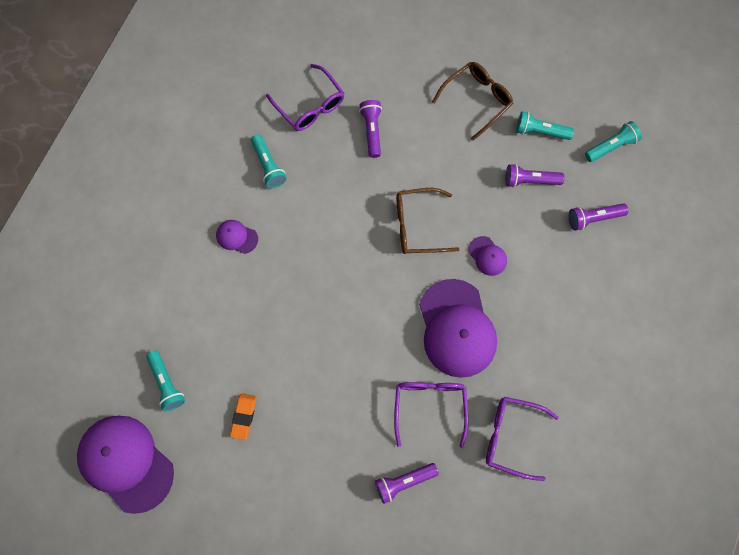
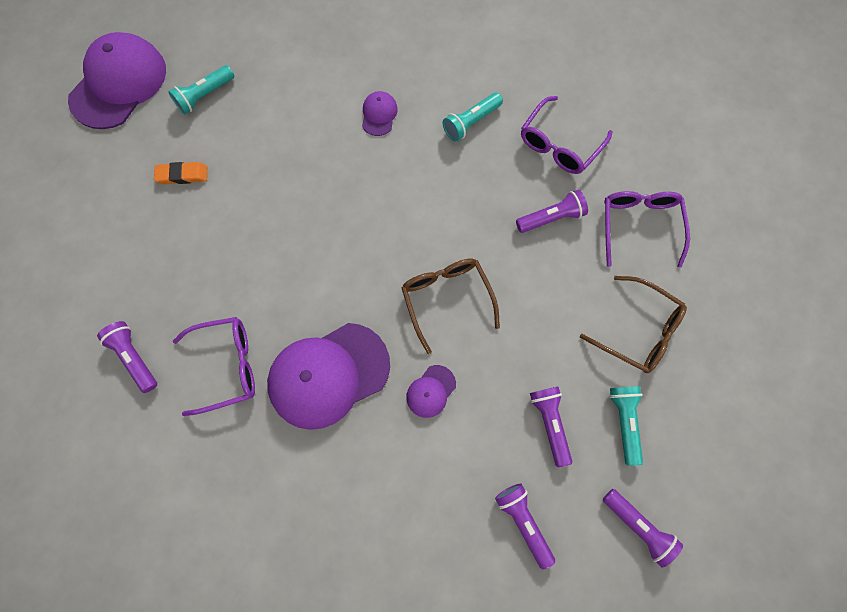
camera: 75 degrees right, 0 degrees up
purple glasses [486,397,559,481] -> purple glasses moved to [604,191,690,268]
turquoise flashlight [585,121,642,162] -> purple flashlight [603,489,683,567]

